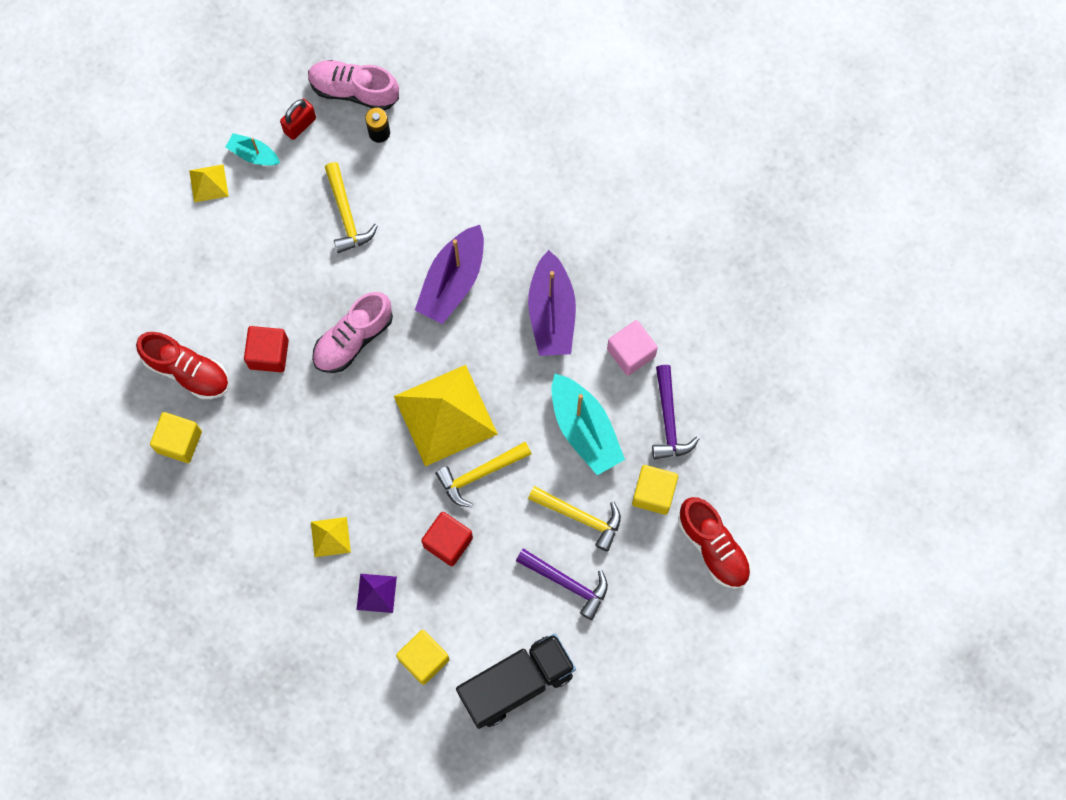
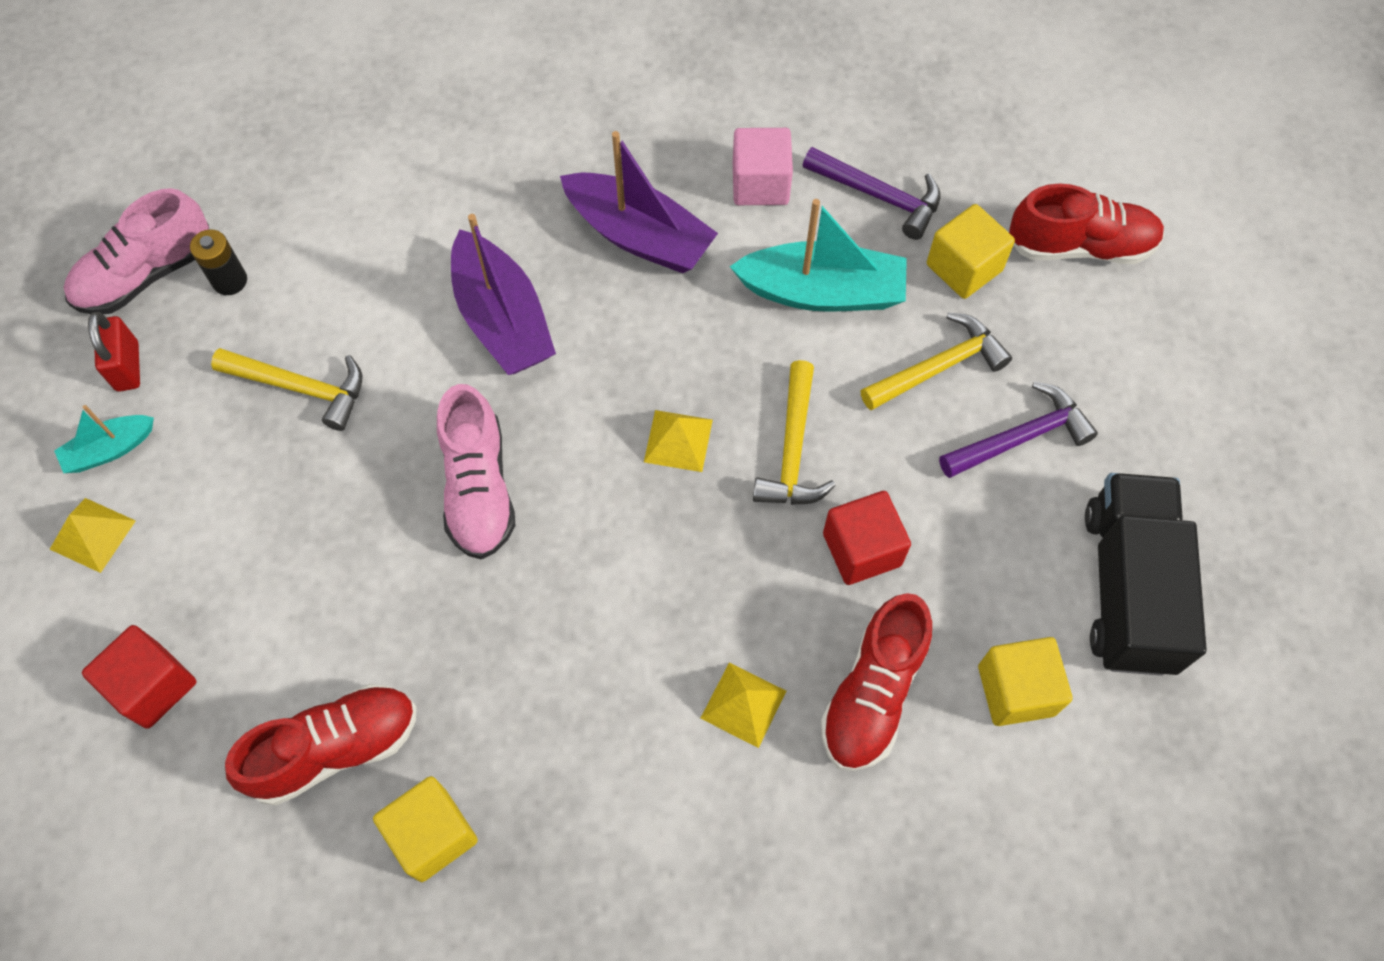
camera: 55 degrees left, 10 degrees down
red cube [244,326,289,372] -> red cube moved to [82,625,196,729]
purple pyramid [357,574,397,613] -> red shoe [821,593,932,771]
yellow pyramid [394,365,498,466] -> yellow pyramid [644,410,713,472], size x0.45

